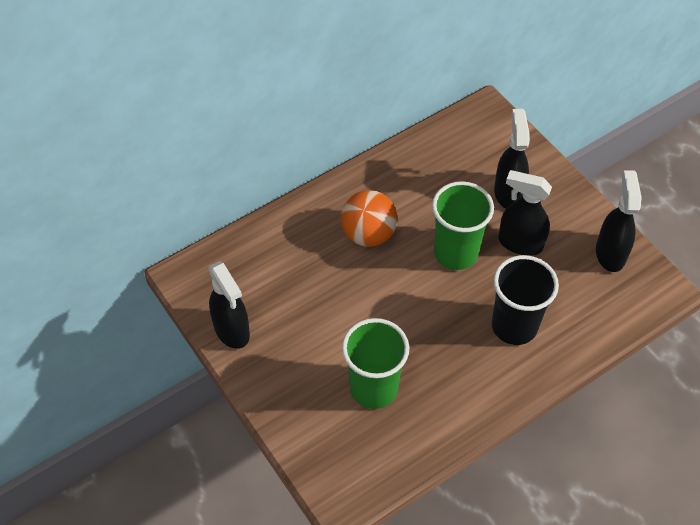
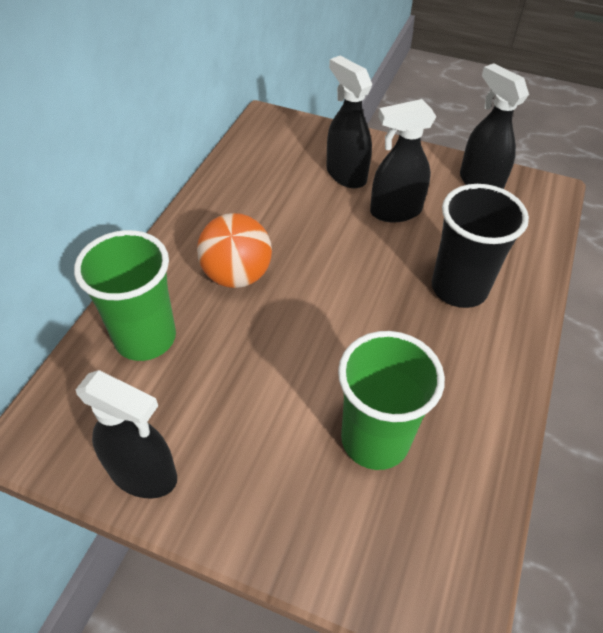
camera: 35 degrees left, 5 degrees down
green cup [432,181,494,270] -> green cup moved to [74,230,176,361]

